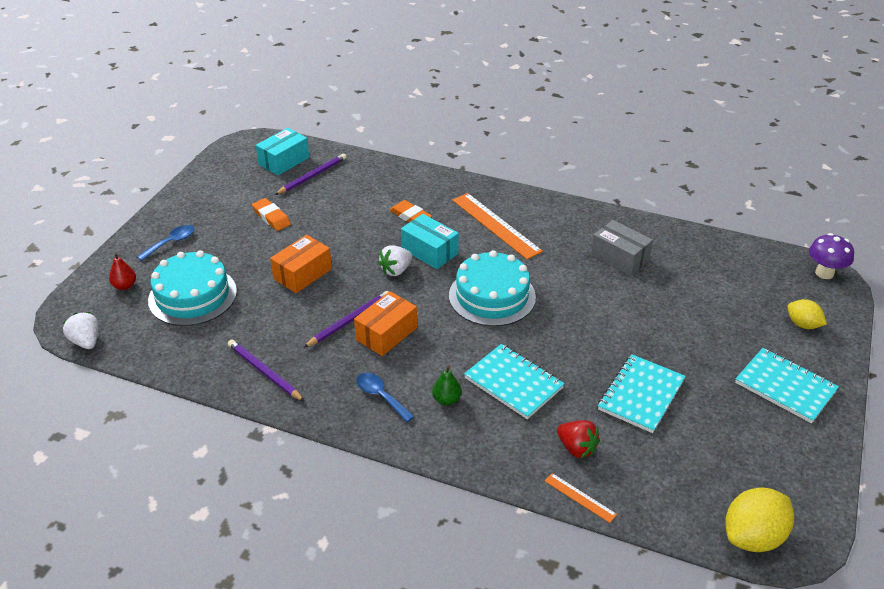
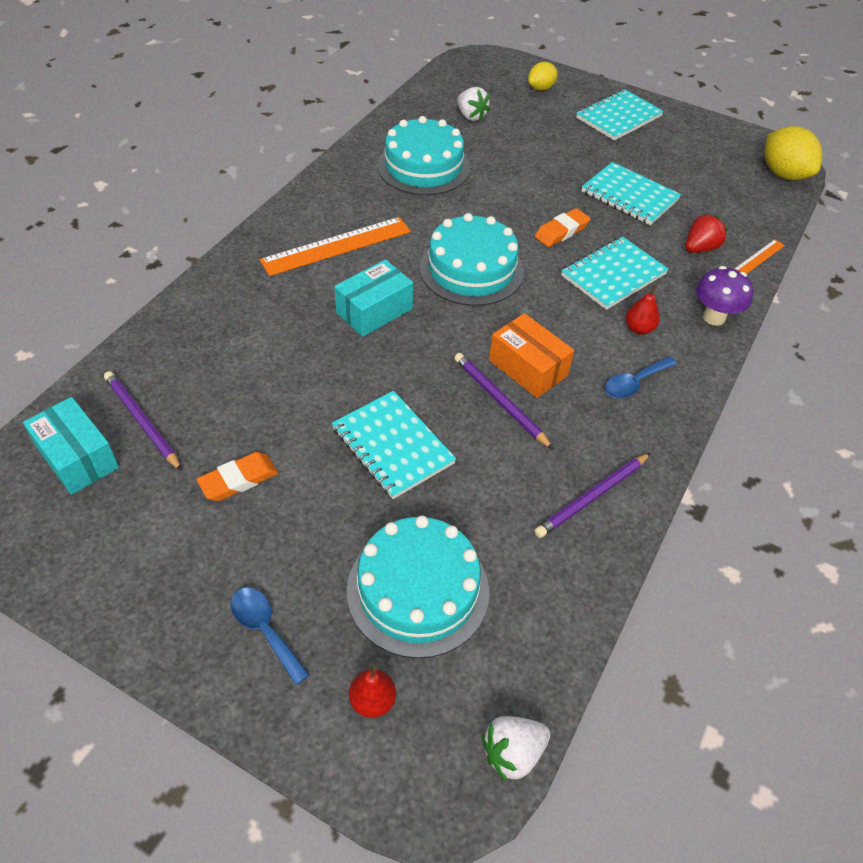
camera: 85 degrees left, 10 degrees up
orange box [270,235,332,293] -> turquoise notebook [332,390,456,499]
white strawberry [378,245,412,276] -> white strawberry moved to [457,87,490,121]
orange eraser [389,200,432,223] -> orange eraser moved to [535,208,590,247]
green pear [432,366,462,406] -> red pear [626,285,660,335]
grey box [591,220,653,276] -> turquoise cake [377,116,470,195]
purple mushroom [809,233,854,279] -> purple mushroom moved to [696,266,753,326]

